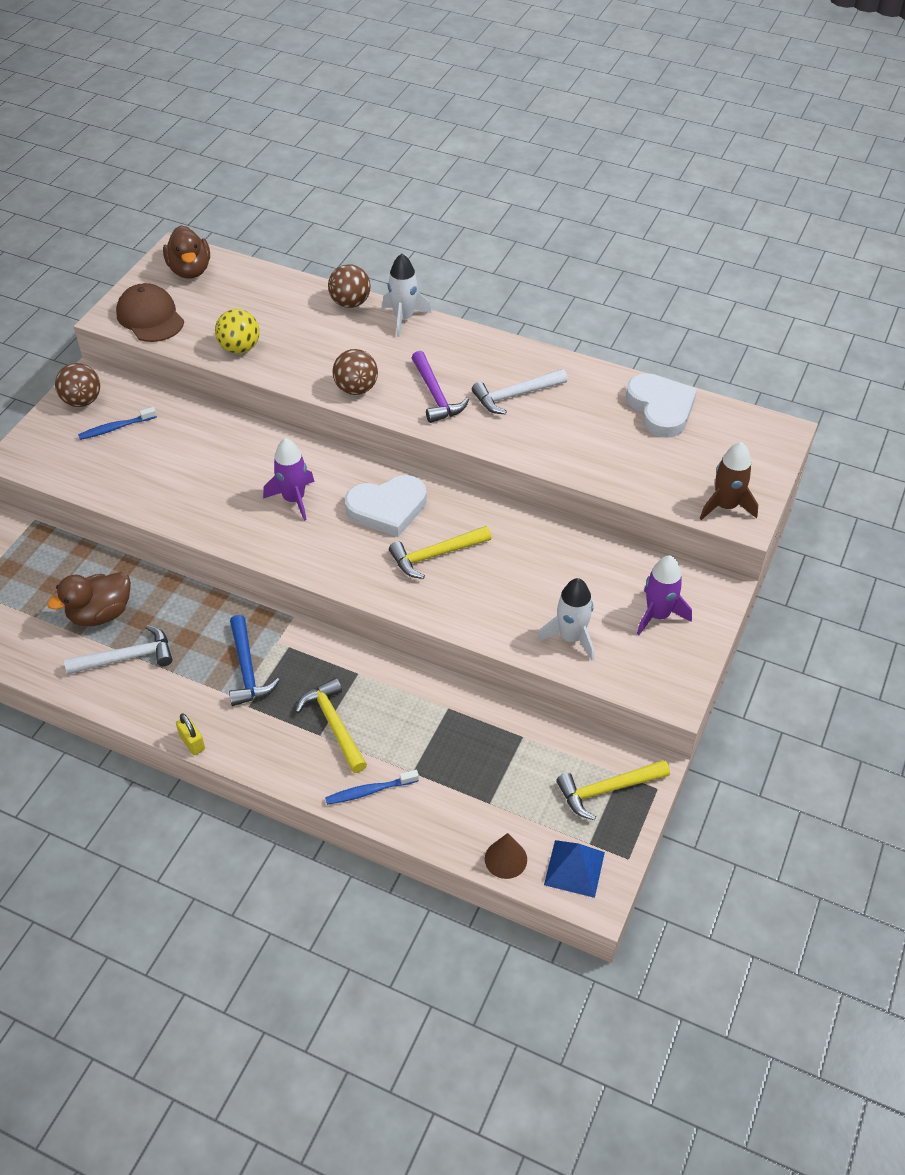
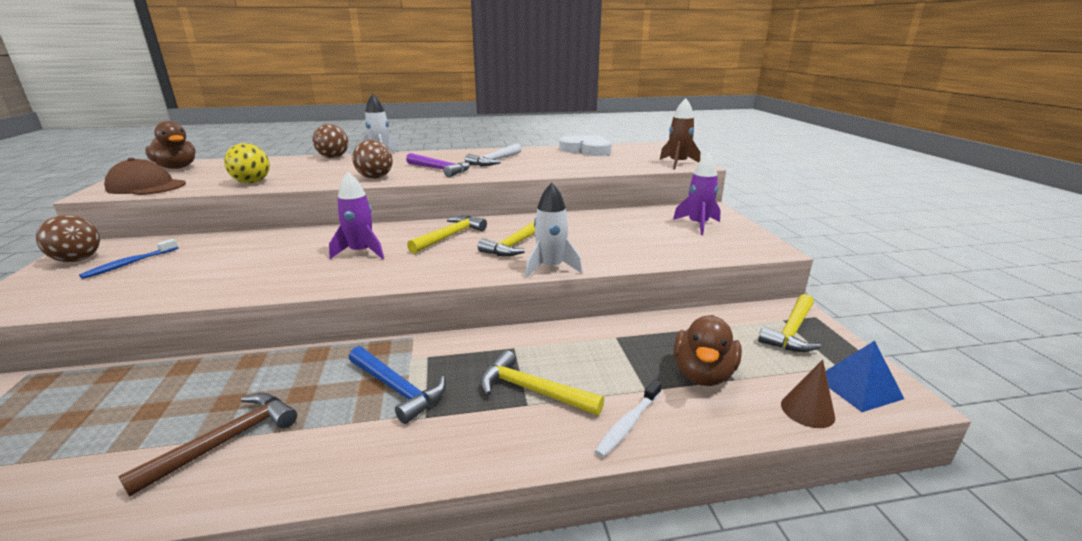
camera: 35 degrees left, 25 degrees down
brown duck [47,572,131,626] -> brown duck moved to [674,315,742,386]
white hammer [64,625,172,674] -> brown hammer [118,393,297,497]
yellow padlock [176,713,205,755] -> none
blue toothbrush [325,770,419,805] -> white toothbrush [594,380,662,458]
white heart [345,475,427,537] -> yellow hammer [407,216,487,254]
white rocket [537,578,594,660] -> white rocket moved to [525,183,582,278]

